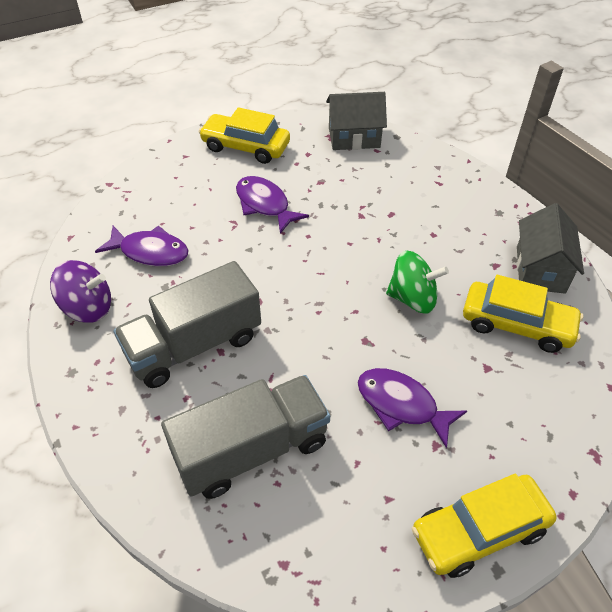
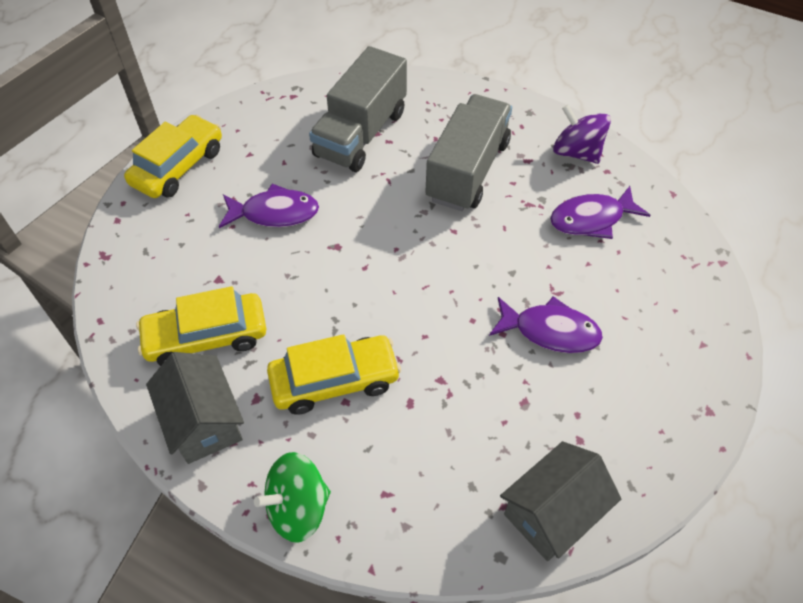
camera: 145 degrees right, 5 degrees up
purple spinning top [50,260,111,323] -> purple spinning top turned 75 degrees clockwise [553,105,611,164]
yellow car [199,107,290,164] -> yellow car moved to [267,334,401,415]
green spinning top [386,251,449,314] -> green spinning top moved to [254,452,331,543]

